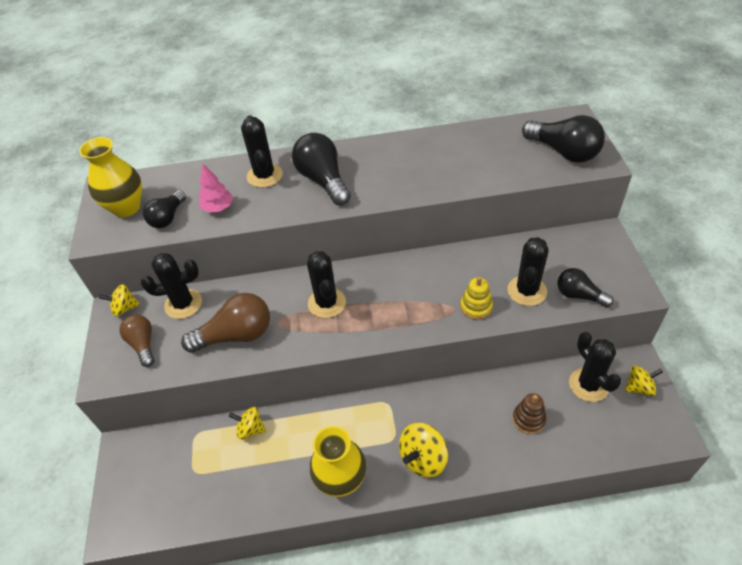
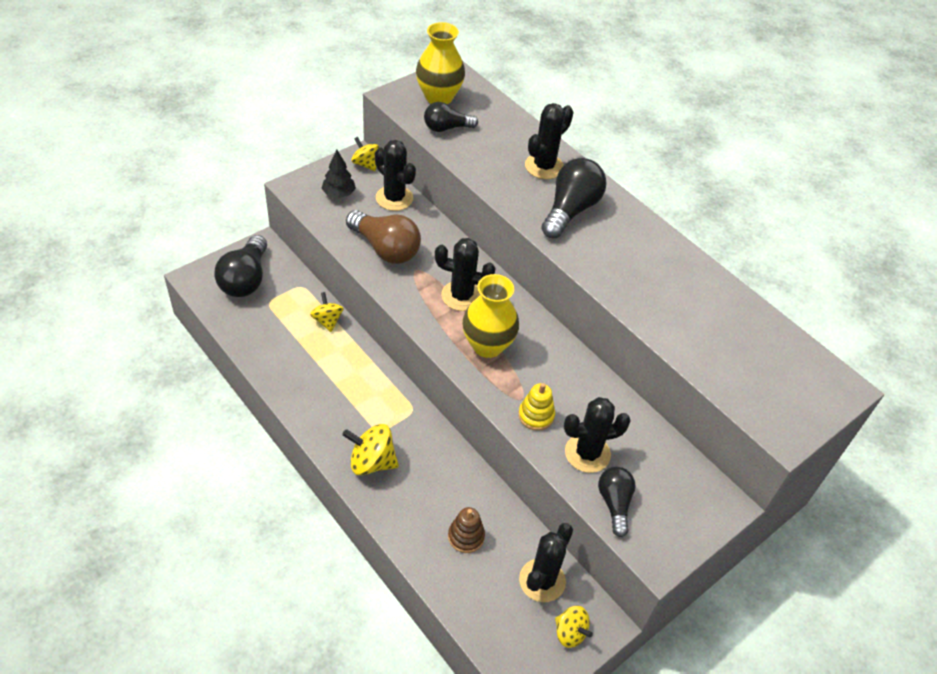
camera: 50 degrees right, 0 degrees up
brown light bulb [119,314,154,367] -> black tree [321,150,356,198]
pink tree [199,164,233,213] -> none
black cactus [307,251,346,318] -> black cactus turned 60 degrees clockwise [435,238,495,311]
yellow vase [310,426,366,497] -> yellow vase moved to [462,274,519,358]
black light bulb [522,115,605,163] -> black light bulb moved to [214,235,267,297]

